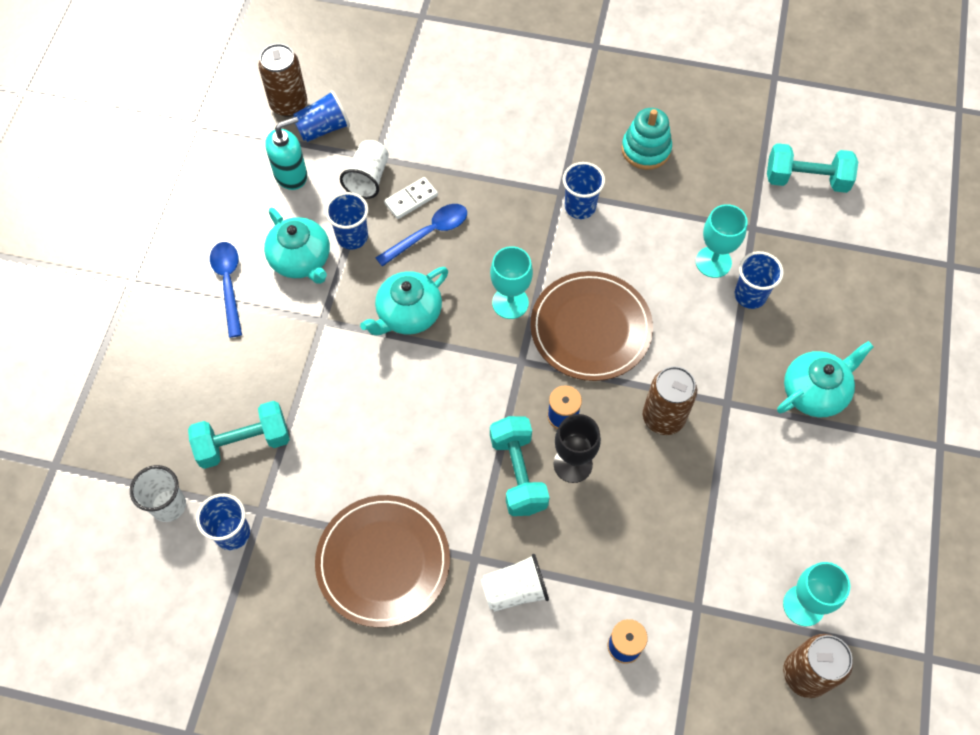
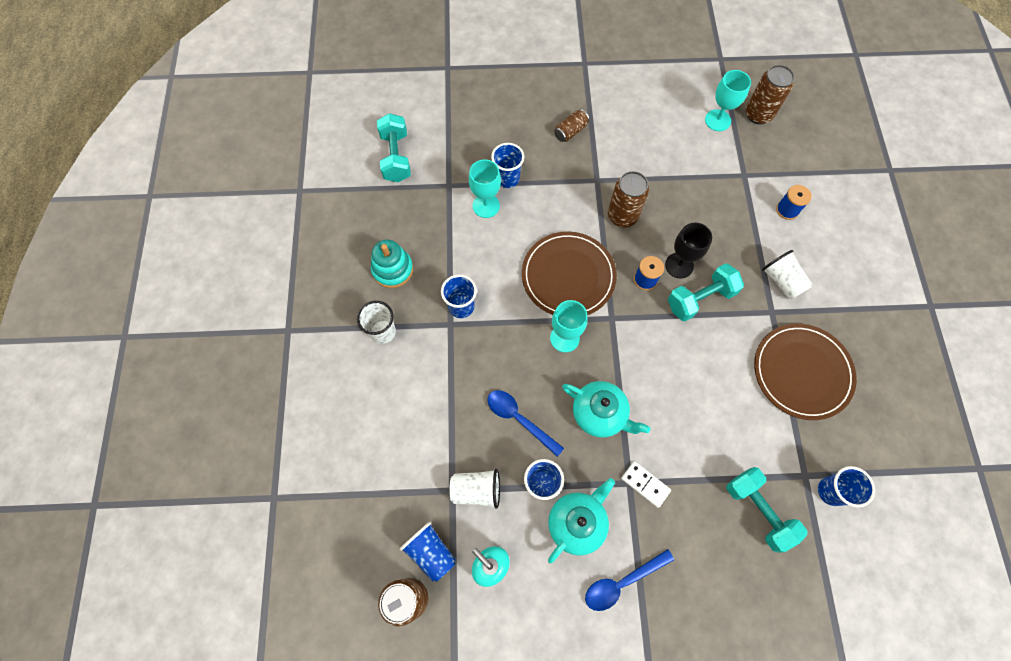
camera: 105 degrees left, 5 degrees up
white cup [130,465,186,522] -> white cup moved to [357,301,396,344]
white domino [384,177,438,219] -> white domino moved to [621,461,671,508]
turquoise teapot [777,341,874,417] -> brown can [554,109,589,142]

